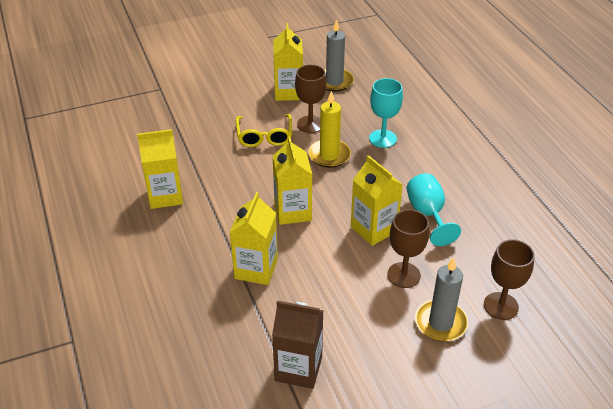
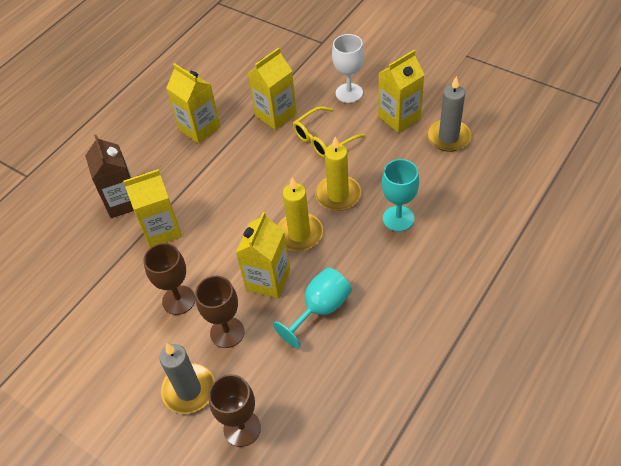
camera: 60 degrees right, 10 degrees up
brown carton [272,300,324,389] -> brown carton moved to [85,135,134,218]
yellow carton [273,136,312,225] -> yellow carton moved to [248,47,297,130]
brown goblet [295,65,327,133] -> brown goblet moved to [144,243,195,315]
none -> yellow candle [278,177,323,251]
none -> white goblet [332,34,364,103]

